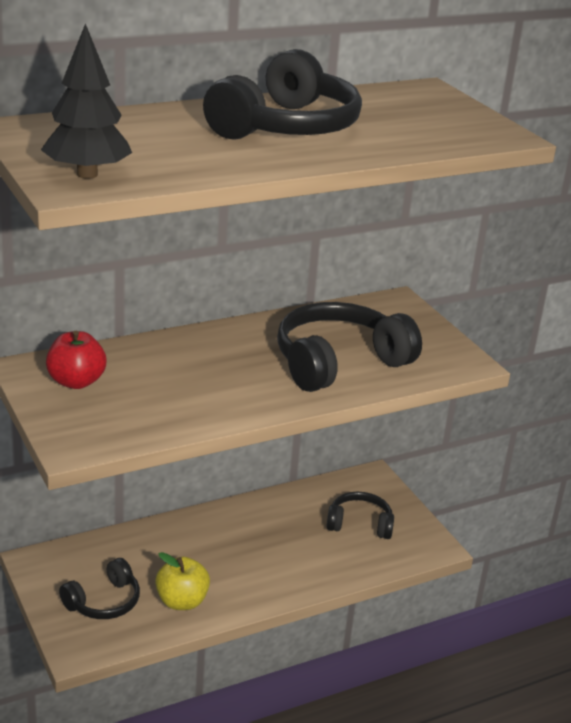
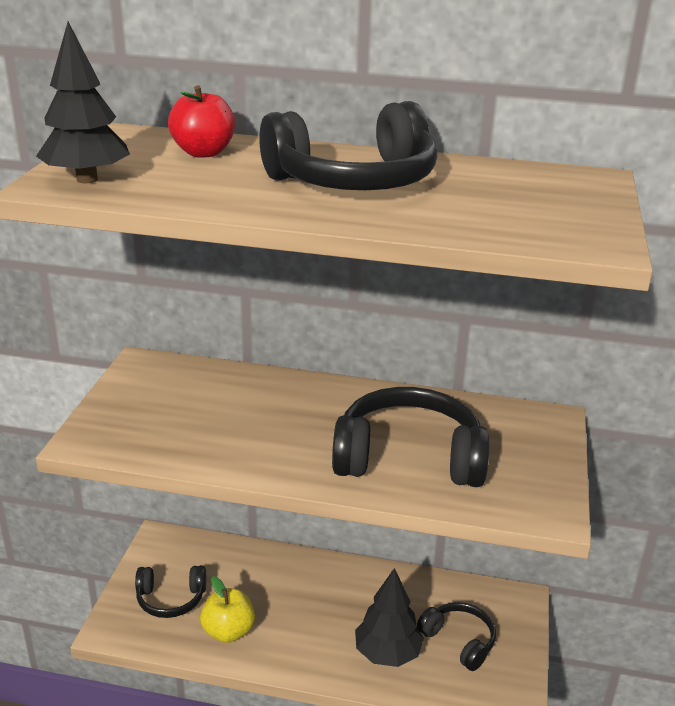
camera: 40 degrees right, 0 degrees up
red apple [46,331,106,389] -> red apple moved to [168,85,235,158]
none -> black tree [355,568,424,667]

